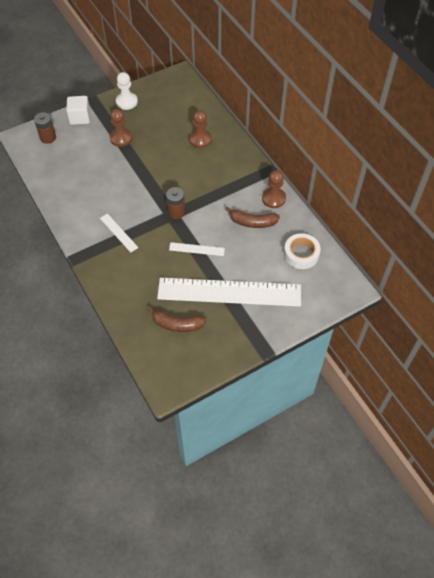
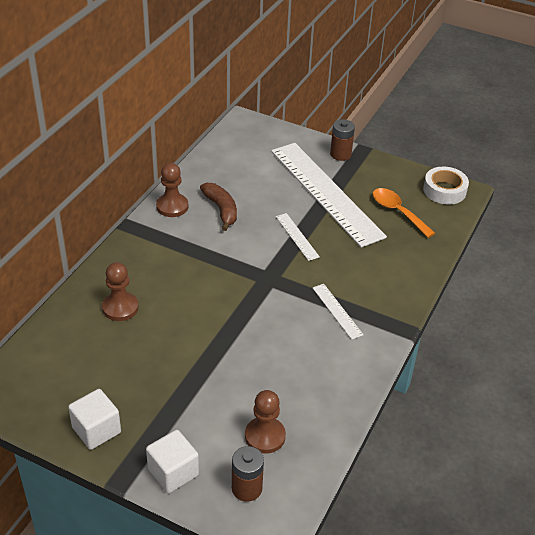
camera: 125 degrees left, 15 degrees down
white ruler [100,213,139,253] -> white ruler turned 45 degrees counterclockwise [313,284,363,340]
brown pawn [110,109,132,147] -> brown pawn moved to [245,390,286,454]
white pawn [116,72,138,110] -> white cube [68,389,121,450]
brown banana [148,306,207,332] -> orange spoon [372,188,435,238]
brown battery [166,187,185,219] -> brown battery moved to [330,119,355,161]
white tape [284,233,321,269] -> white tape moved to [423,167,469,205]

